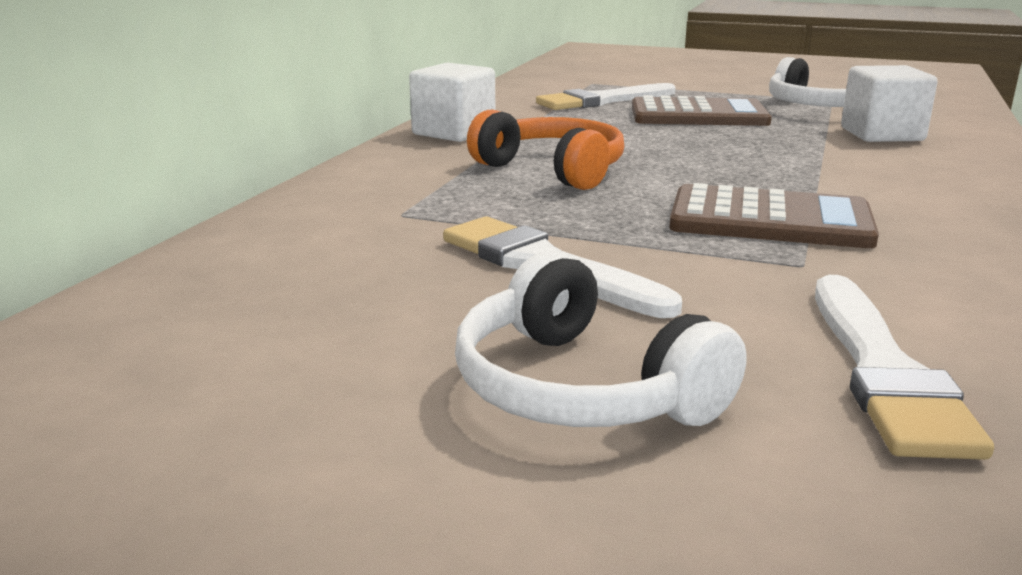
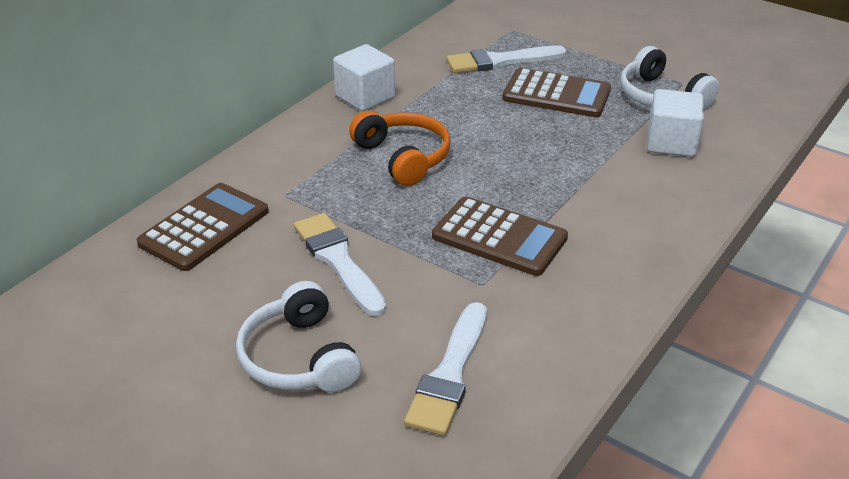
camera: 15 degrees right, 15 degrees up
none -> brown calculator [136,183,269,271]

